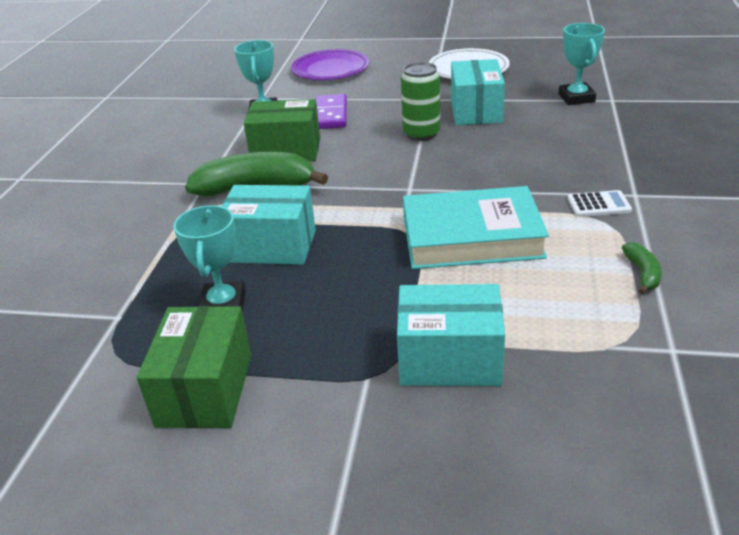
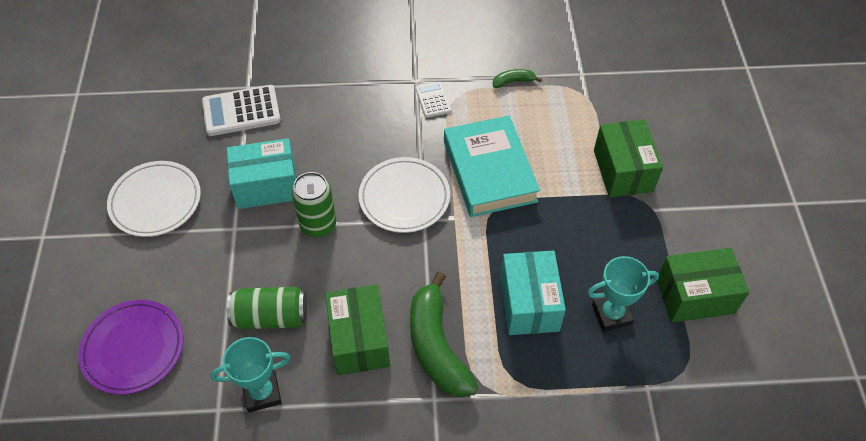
camera: 105 degrees left, 20 degrees up
purple domino [316,94,347,129] -> green can [227,287,307,329]
turquoise box [397,284,505,386] -> green box [594,120,663,198]
turquoise trophy [558,23,605,105] -> white calculator [202,85,281,136]
none -> white plate [359,157,450,233]

